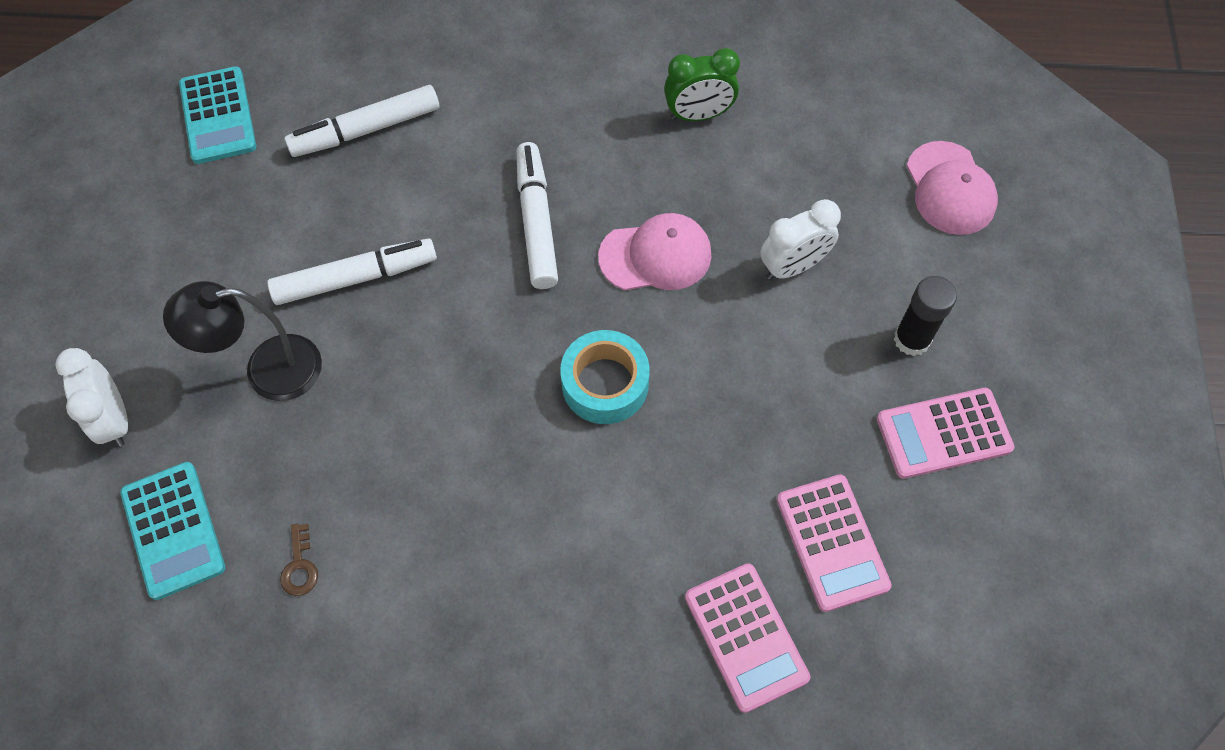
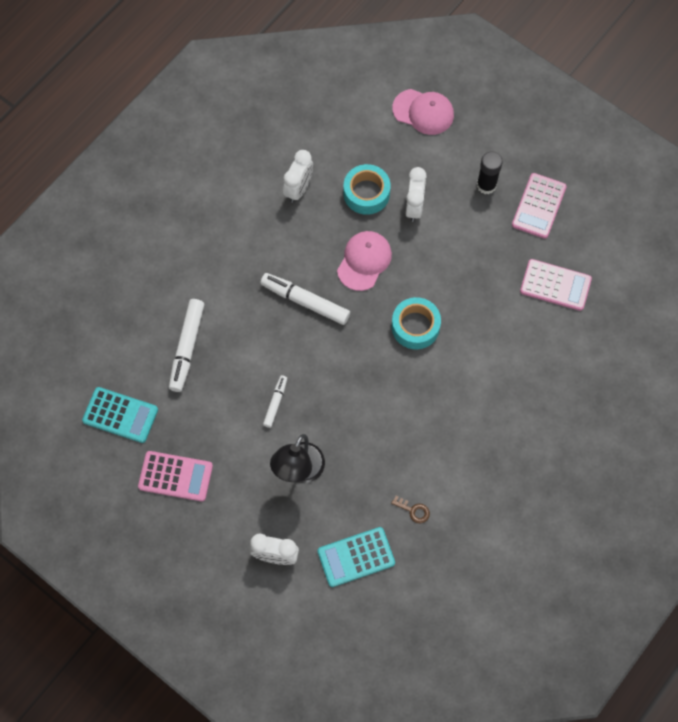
camera: 55 degrees left, 5 degrees up
turquoise calculator [120,462,225,600] -> turquoise calculator turned 150 degrees clockwise [317,527,395,587]
white marker [267,238,437,305] -> white marker [263,375,287,428], size x0.56
green clock [664,48,740,121] -> white clock [283,150,313,203]
pink calculator [685,563,810,713] -> pink calculator moved to [138,451,213,501]
none -> turquoise tape [344,164,391,215]

